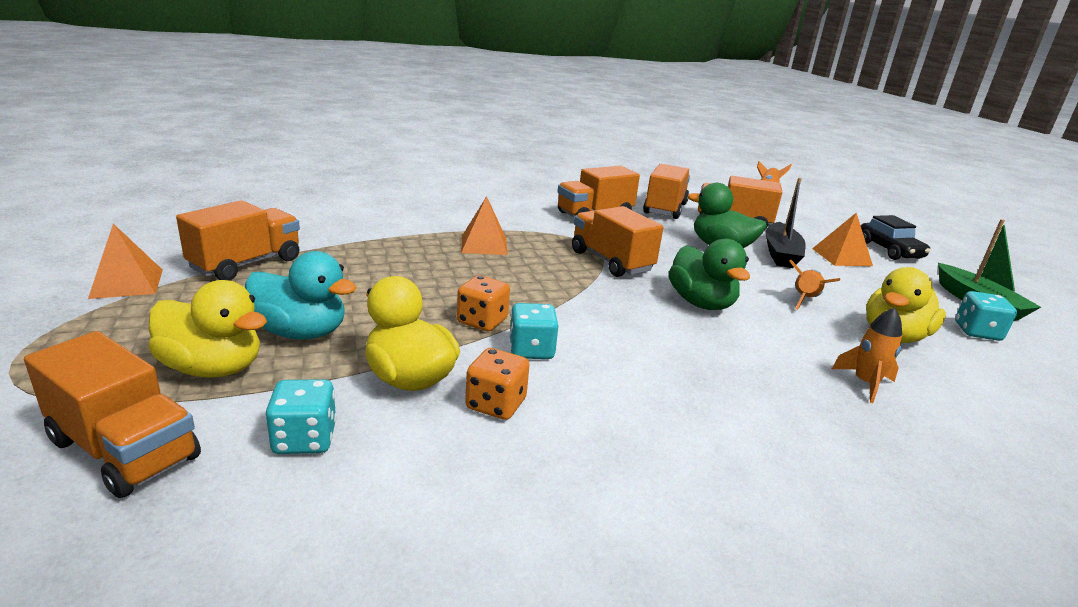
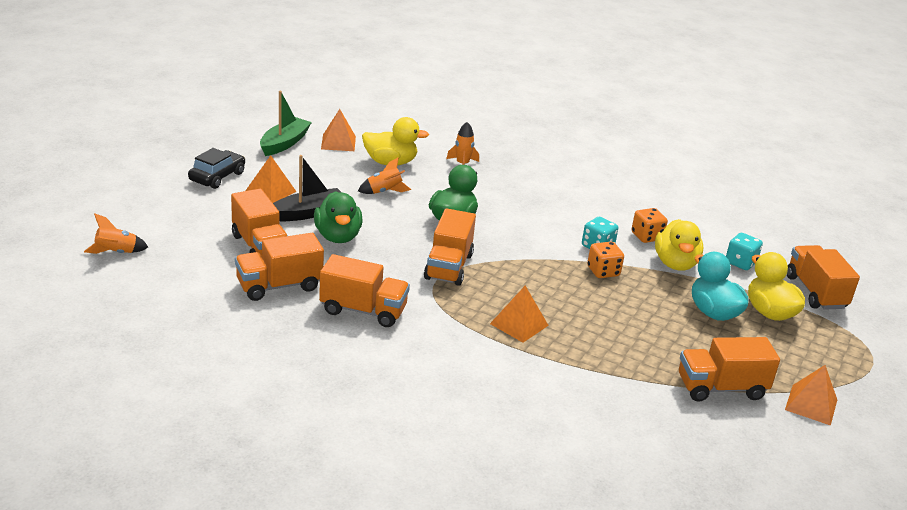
camera: 135 degrees left, 5 degrees up
turquoise dice [955,291,1017,341] -> orange pyramid [321,109,356,151]

